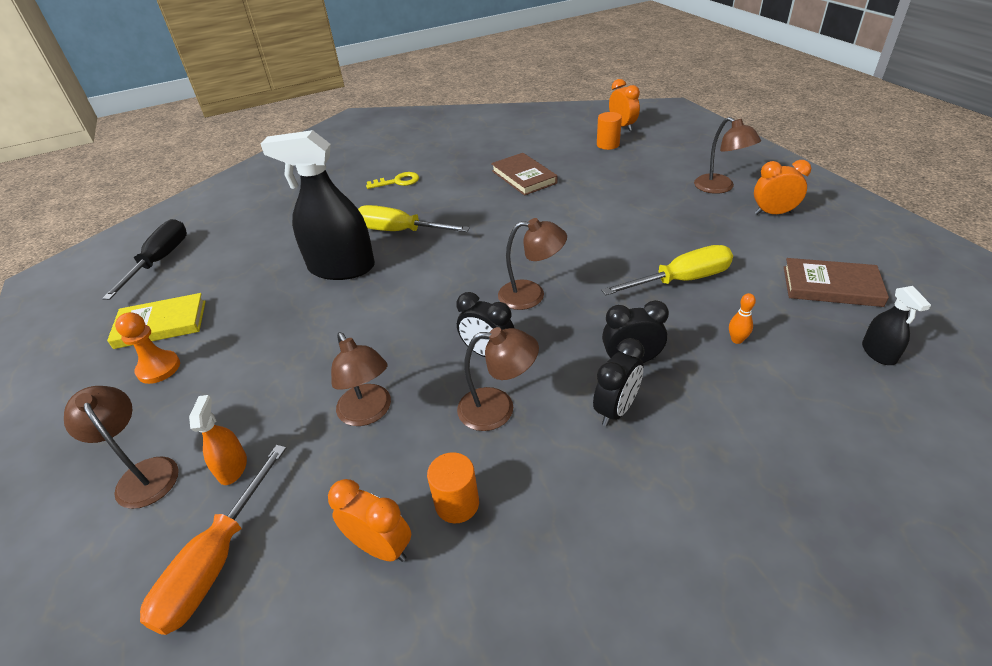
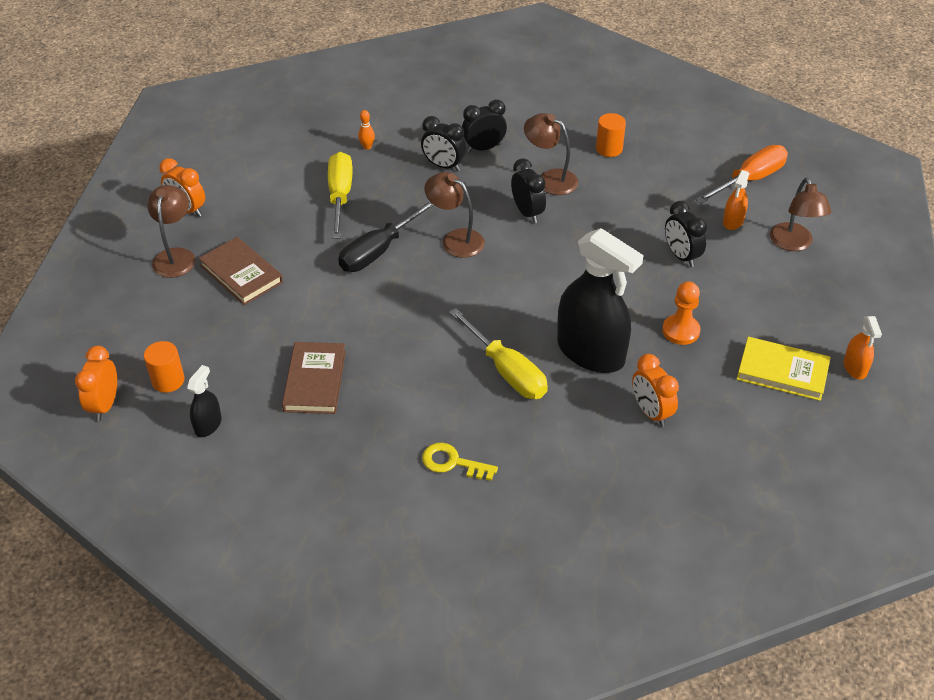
camera: 150 degrees left, 5 degrees up
black screwdriver [102,219,187,300] -> black screwdriver moved to [338,201,434,272]
orange pawn [115,312,180,384] -> orange pawn moved to [662,281,700,345]
orange clock [328,479,411,562] -> orange clock moved to [632,354,679,427]
brown lamp [331,332,391,426] -> none
yellow screwdriver [601,245,733,295] -> yellow screwdriver turned 75 degrees clockwise [328,152,353,239]
brown book [784,258,889,307] -> brown book moved to [198,237,283,305]
black spray bottle [862,286,931,365] -> black spray bottle moved to [187,365,222,437]
none -> black clock [665,201,707,267]
none -> orange spray bottle [843,316,882,380]

